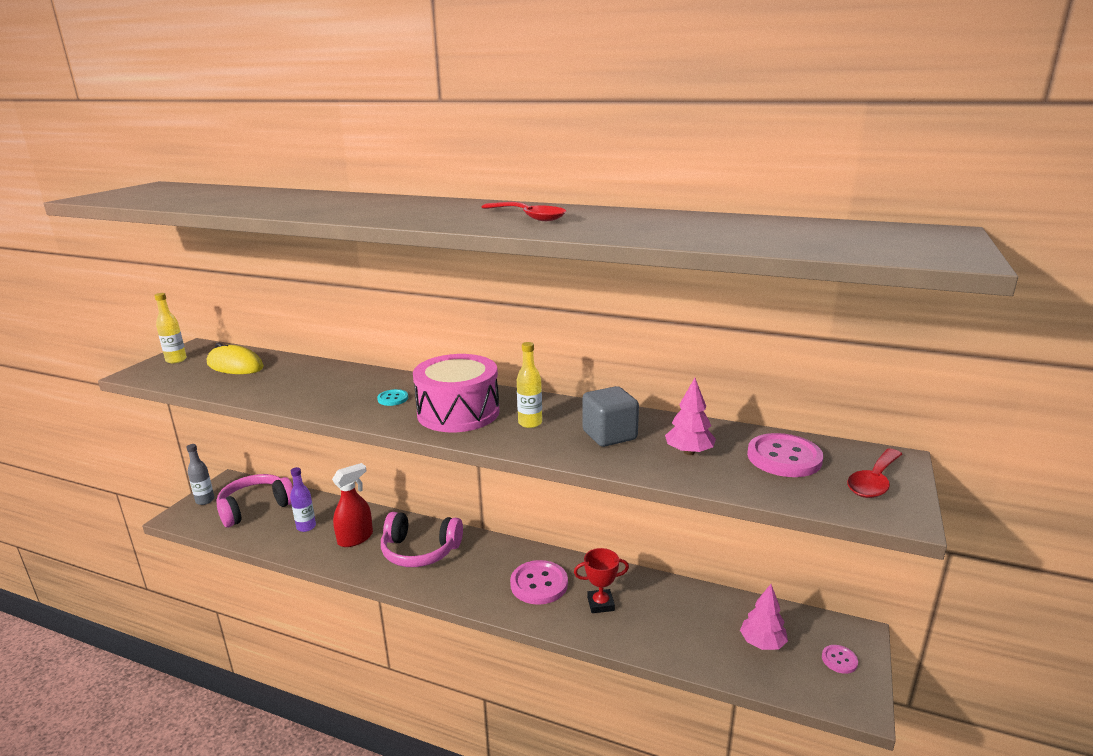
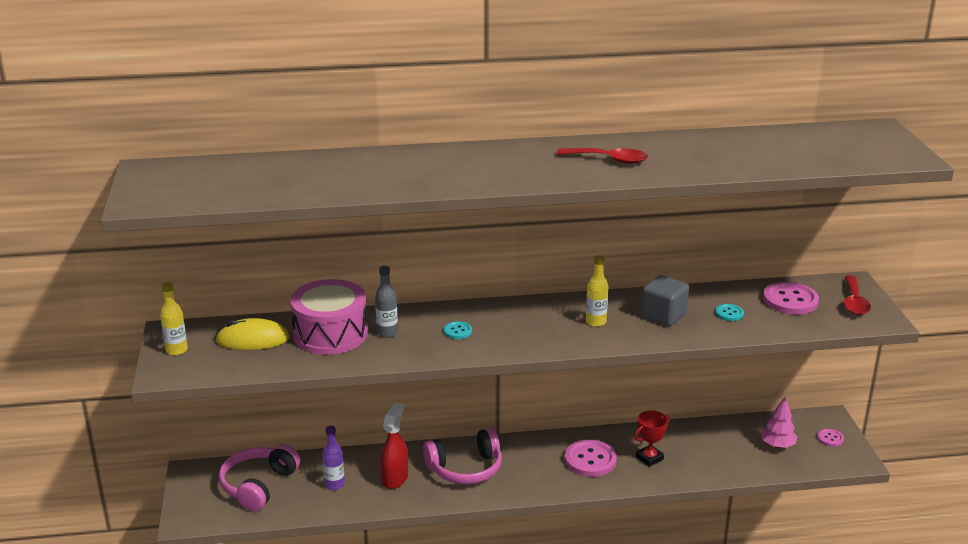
camera: 30 degrees left, 5 degrees up
grey bottle [186,444,215,505] -> grey bottle moved to [375,266,398,338]
pink drum [413,354,500,432] -> pink drum moved to [290,279,368,355]
pink tree [665,378,716,455] -> turquoise button [715,304,744,321]

